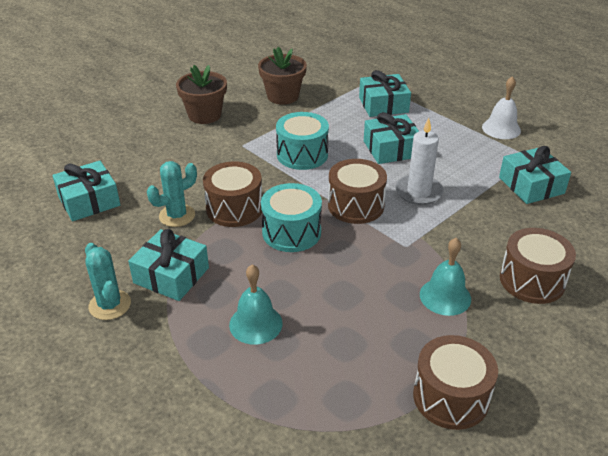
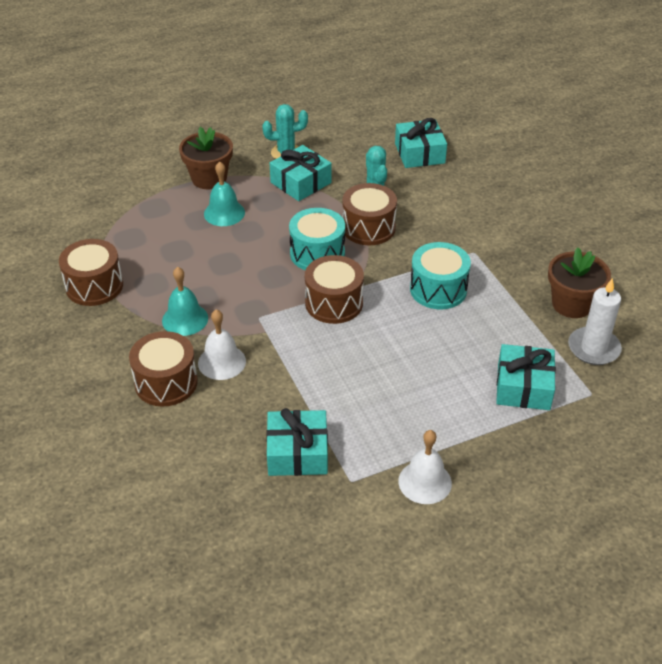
camera: 110 degrees right, 5 degrees up
brown flower pot [176,65,227,124] -> brown flower pot moved to [179,127,233,189]
turquoise gift [364,112,419,164] -> none
white candle [395,118,444,205] -> white candle moved to [568,278,622,365]
none -> white bell [198,309,246,380]

